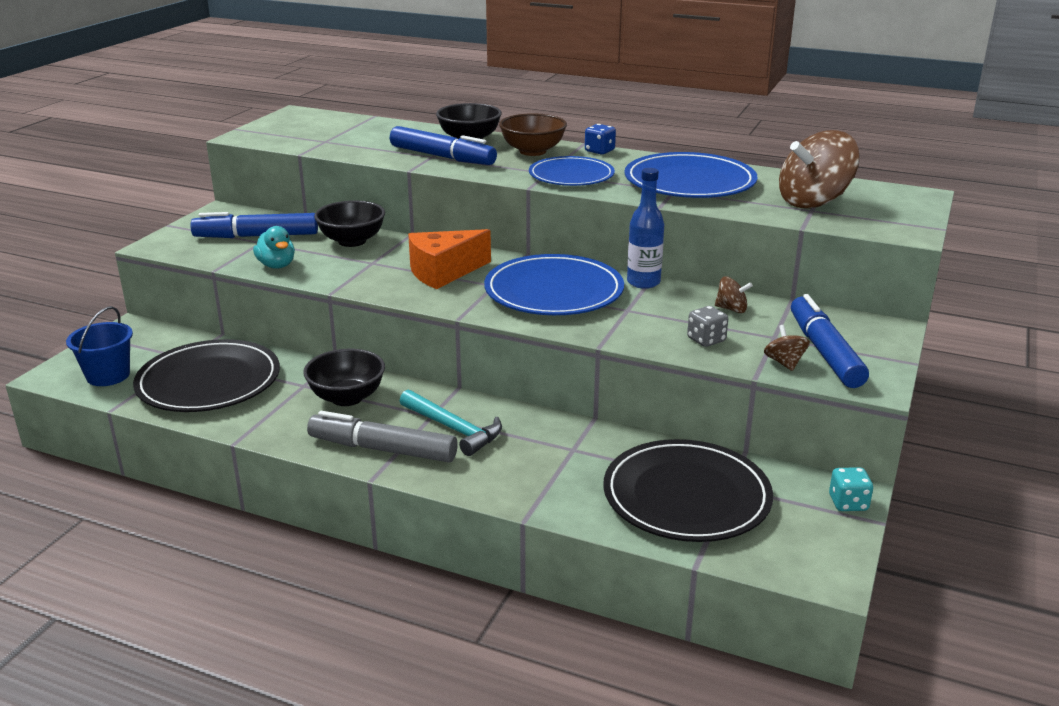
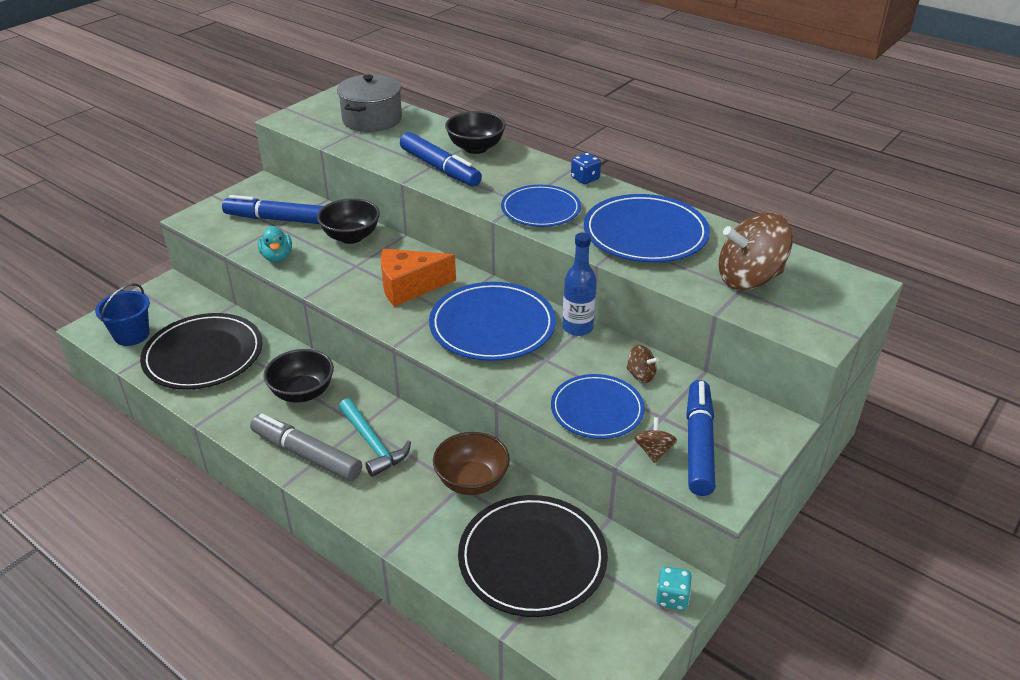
camera: 15 degrees right, 10 degrees up
brown bowl [499,113,567,156] -> brown bowl moved to [433,432,510,495]
grey dice [687,306,728,347] -> blue plate [551,374,645,439]
none -> grey pot [337,74,402,132]

